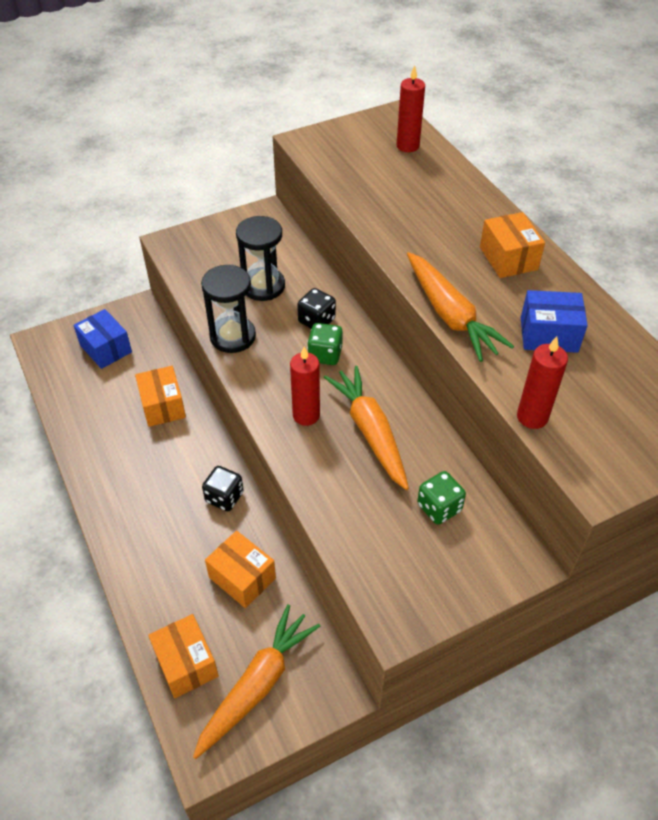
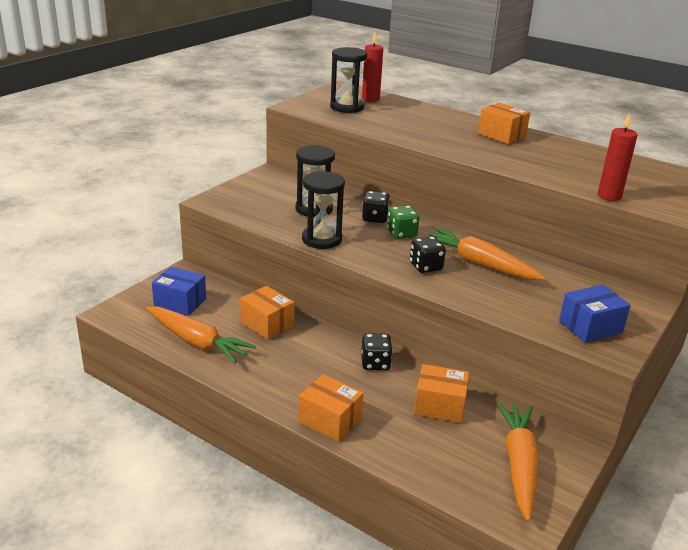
camera: 30 degrees left, 20 degrees down
orange box [148,614,219,698] -> orange box moved to [299,374,364,442]
red candle [290,347,320,426] -> black dice [410,236,446,273]
orange carrot [407,252,514,362] -> orange carrot moved to [146,307,256,363]
green dice [417,471,466,525] -> none
blue box [521,290,588,353] -> blue box moved to [559,285,631,343]
none -> black hourglass [330,47,367,113]

